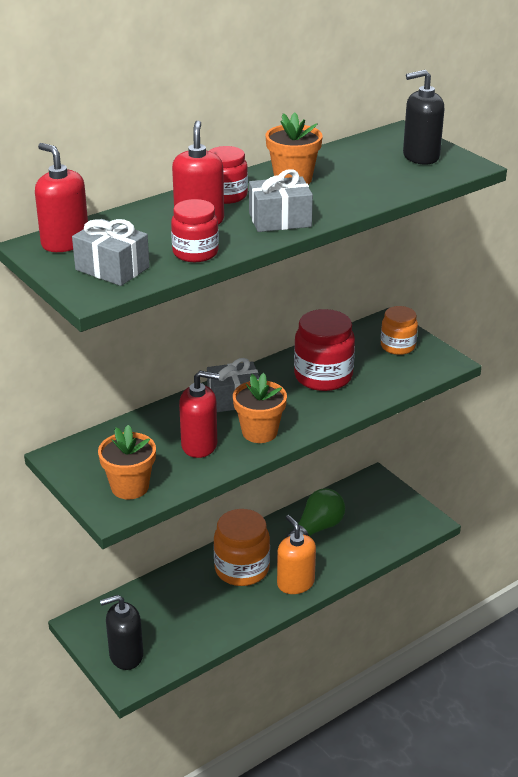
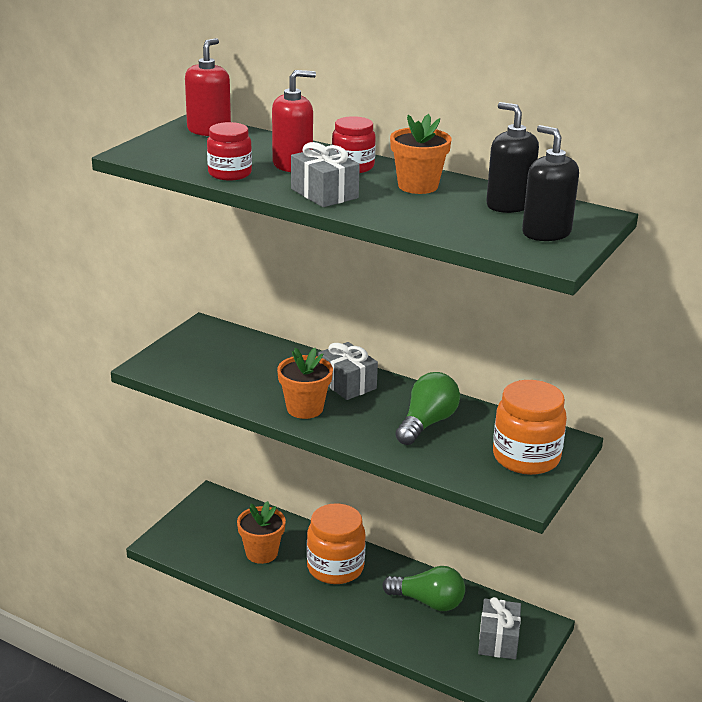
camera: 65 degrees right, 5 degrees down
grey gift [72,219,150,286] -> grey gift moved to [478,597,521,659]
orange flower pot [98,425,156,499] -> orange flower pot moved to [237,501,286,564]
black soap dispenser [100,595,143,670] -> black soap dispenser moved to [486,102,539,213]
red soap dispenser [179,371,219,458] -> none
orange soap dispenser [277,515,316,594] -> none
red jar [294,309,355,391] -> green light bulb [395,372,460,445]
orange jar [381,306,418,355] -> orange jar [493,380,567,475], size x1.60

